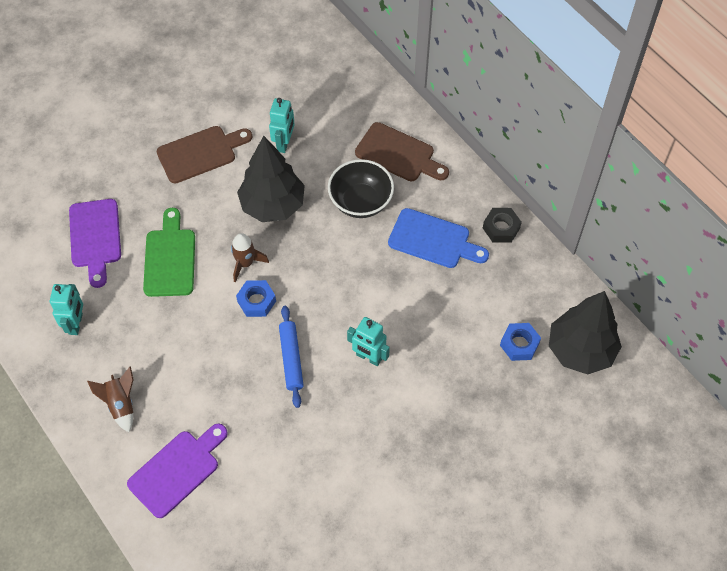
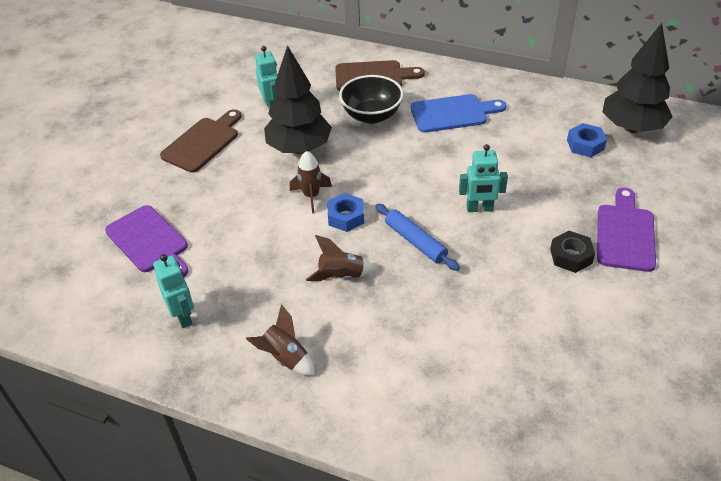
camera: 30 degrees left, 15 degrees down
purple cutting board [127,424,228,518] -> purple cutting board moved to [597,188,656,272]
green cutting board [143,208,195,297] -> none
black nut [483,208,522,243] -> black nut moved to [550,231,595,273]
none -> brown rocket [306,235,376,281]

